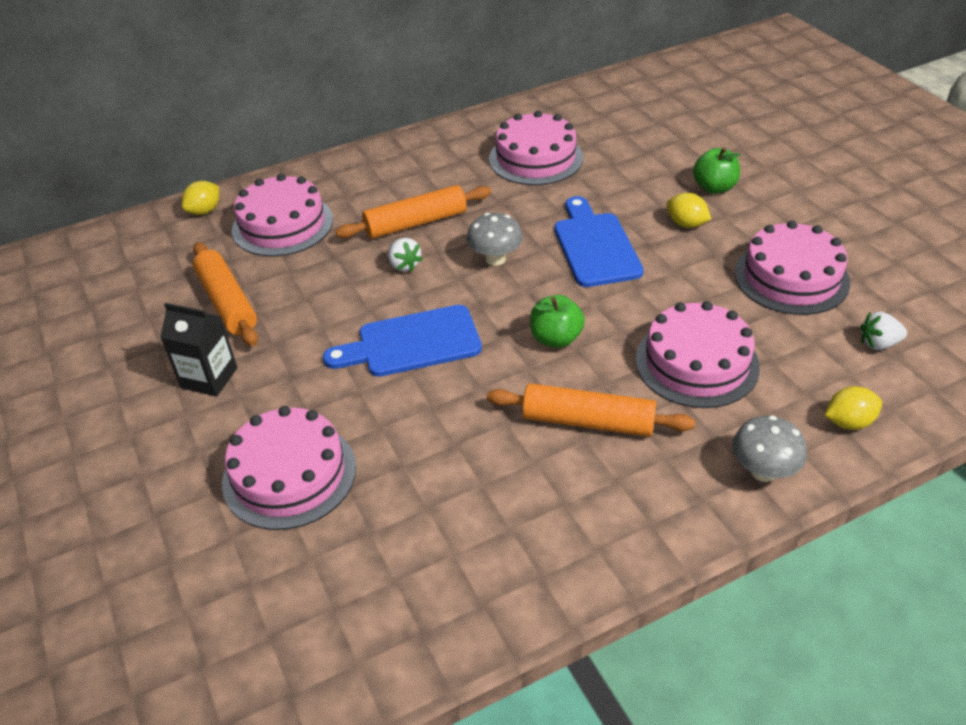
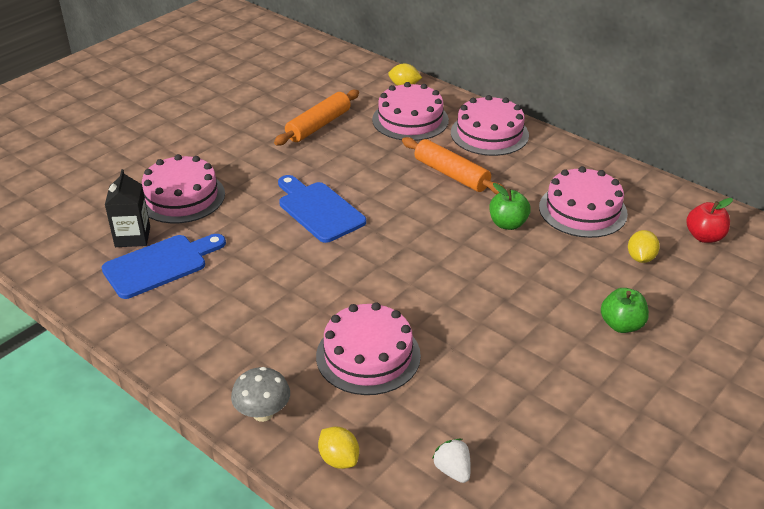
camera: 65 degrees right, 5 degrees down
black carton [160,303,237,397] -> black carton moved to [105,169,150,247]
white strawberry [388,238,423,272] -> none
grey mushroom [467,213,523,266] -> none
orange rolling pin [487,383,695,437] -> none
green apple [530,295,585,348] -> green apple moved to [489,183,531,230]
blue cutting board [555,196,644,287] -> blue cutting board moved to [101,234,226,299]
yellow lemon [667,193,711,228] -> yellow lemon moved to [628,230,660,263]
pink cake [735,220,850,315] -> pink cake moved to [451,95,529,156]
none -> red apple [686,198,733,243]

